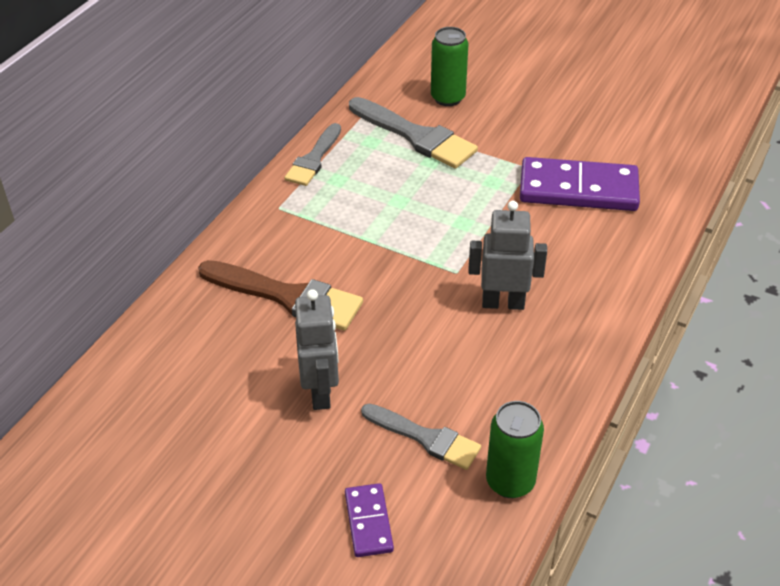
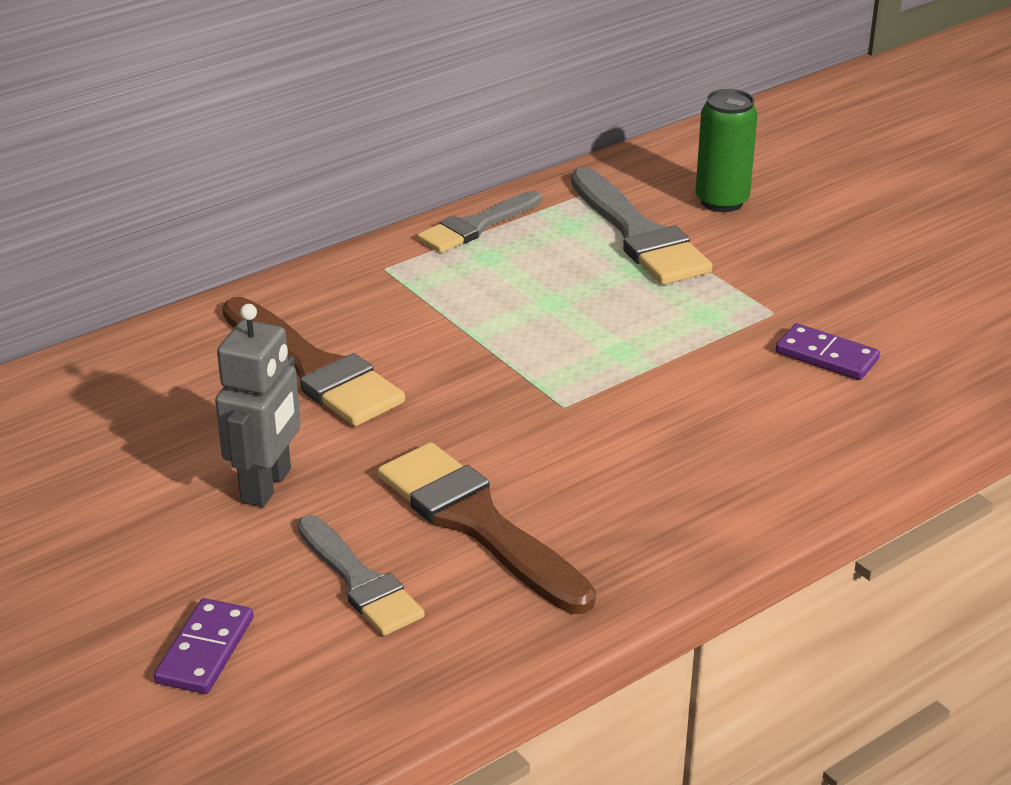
camera: 25 degrees right, 10 degrees down
grey robot [468,201,547,310] -> none
green can [486,401,544,498] -> none
purple domino [520,157,640,211] -> purple domino [776,323,880,380], size x0.50
none -> brown brush [378,442,596,614]

